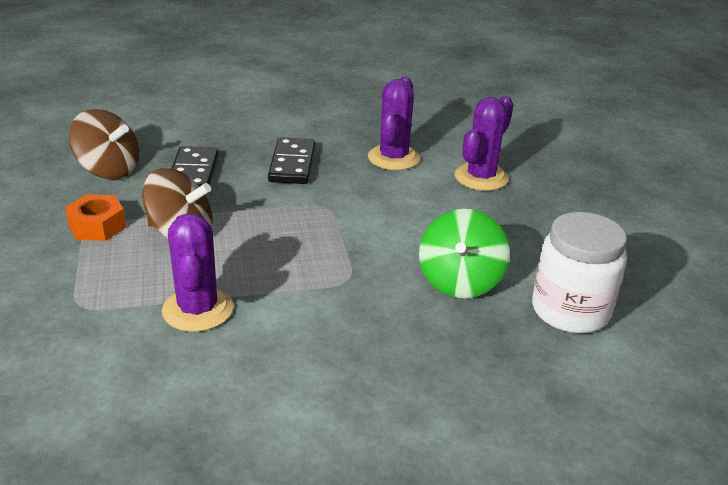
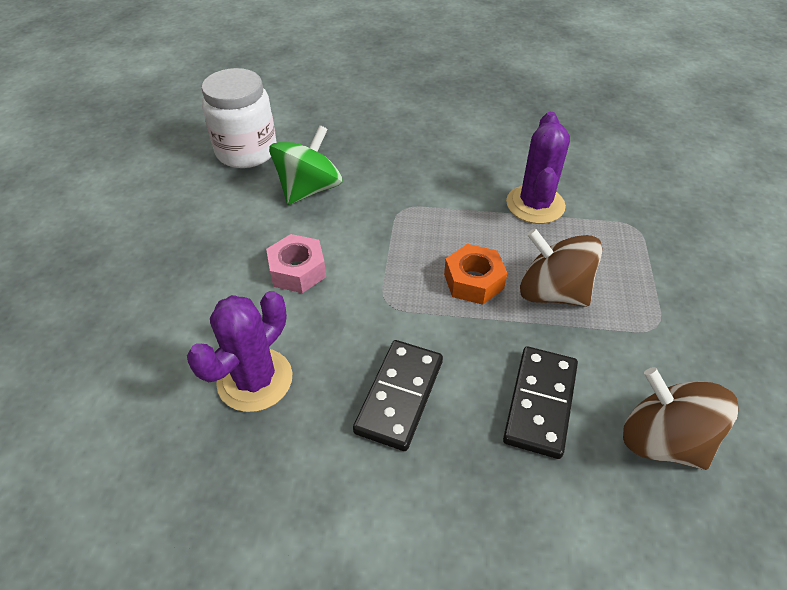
camera: 160 degrees left, 15 degrees up
orange nut [65,194,126,241] -> orange nut moved to [444,244,507,305]
purple cactus [454,96,514,191] -> none
none -> pink nut [266,234,326,293]

